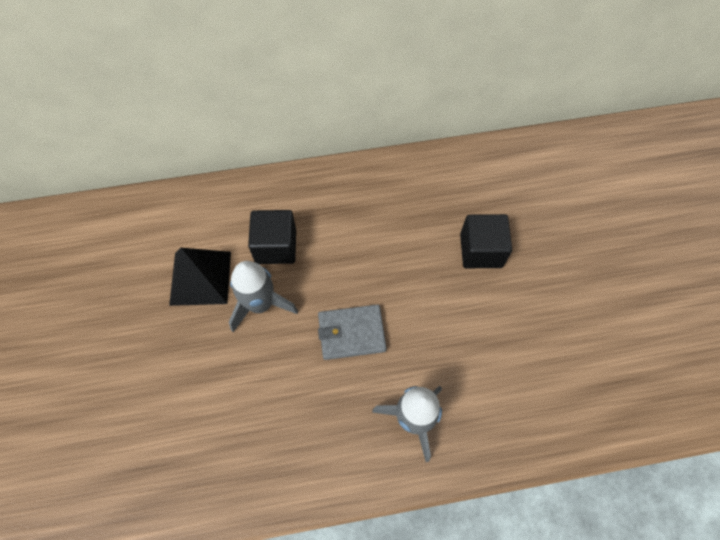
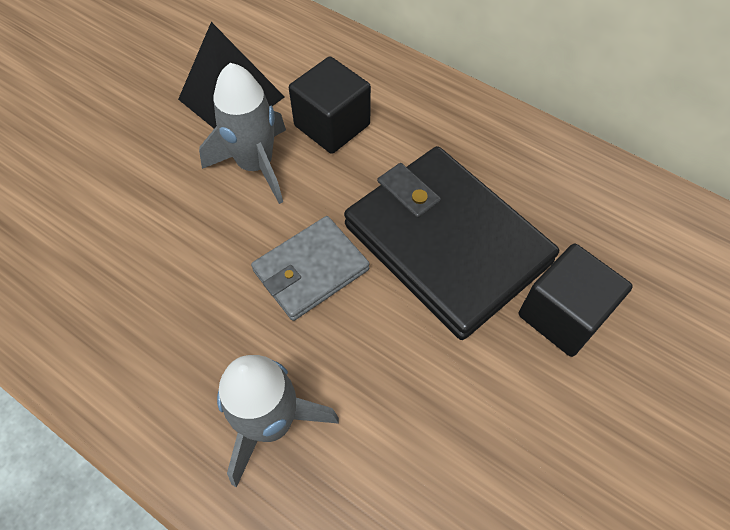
camera: 45 degrees right, 5 degrees down
grey wallet [318,304,387,360] -> grey wallet turned 75 degrees counterclockwise [251,216,370,321]
none -> black wallet [344,146,559,340]

